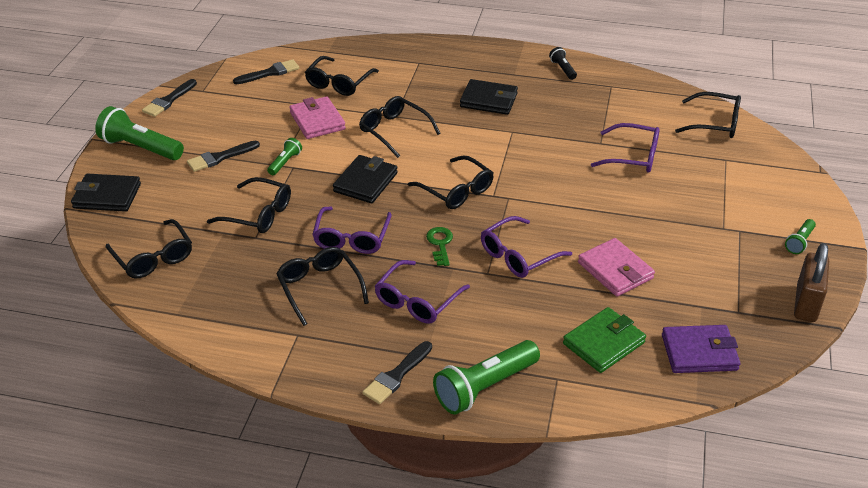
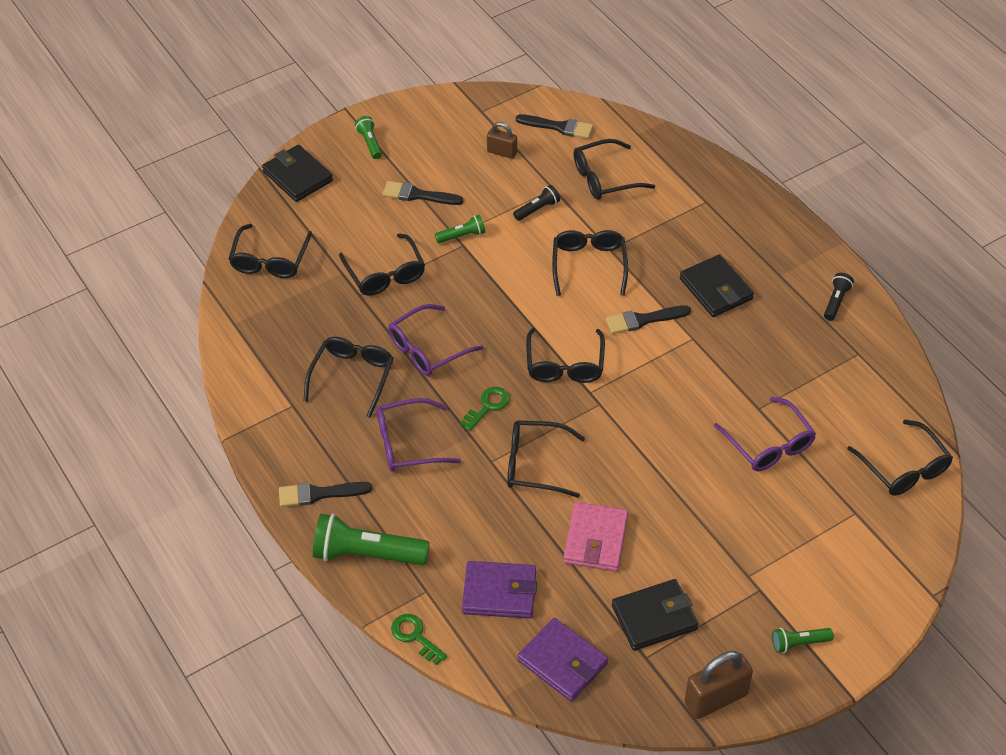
camera: 45 degrees right, 10 degrees up
green flashlight [95,106,184,160] -> green flashlight [355,116,382,159], size x0.50
black brush [142,79,197,117] -> black brush moved to [606,305,691,334]
pink wallet [289,96,346,139] -> black flashlight [513,185,560,221]
black wallet [333,155,398,203] -> black wallet moved to [612,579,698,651]
purple glasses [481,216,572,278] -> black glasses [507,420,585,498]
green wallet [563,307,646,373] -> purple wallet [462,561,537,619]
none -> green key [391,614,447,665]
none -> brown padlock [487,122,517,159]

